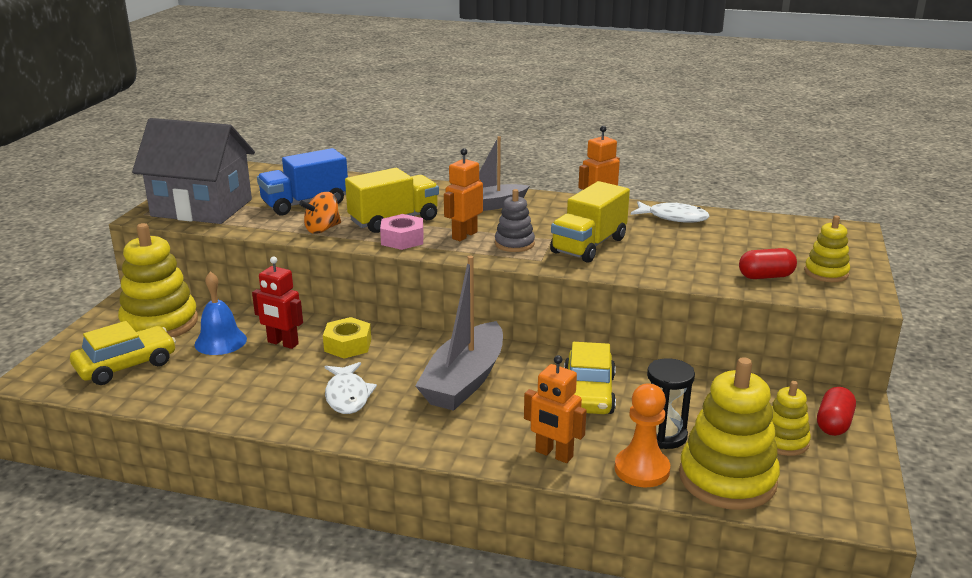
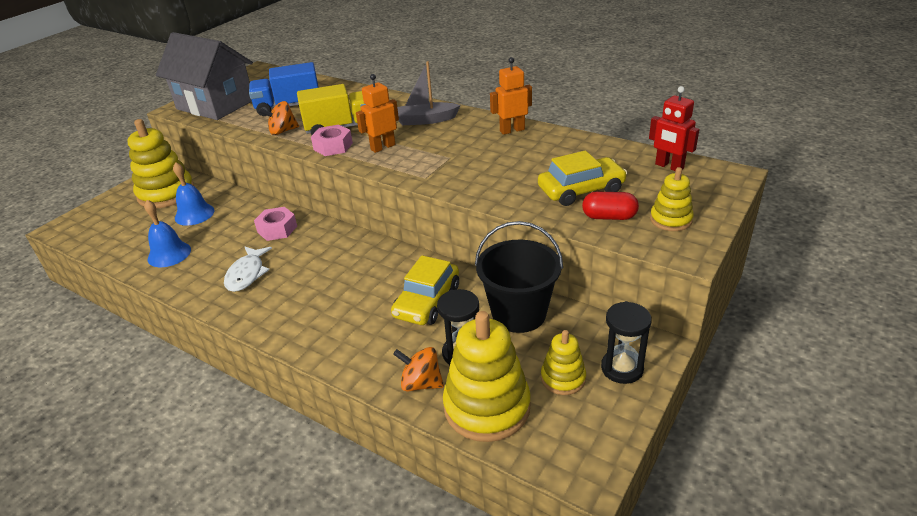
camera: 20 degrees right, 10 degrees up
yellow car [70,321,176,385] -> yellow car moved to [538,151,627,206]
red robot [252,256,303,349] -> red robot moved to [649,86,699,171]
yellow nut [323,317,371,359] -> pink nut [254,207,297,241]
grey boat [415,256,503,411] -> none
grey stacking toy [495,189,535,252] -> none
orange robot [524,355,587,463] -> none
yellow truck [550,181,630,263] -> none
orange pawn [615,383,670,487] -> orange spinning top [393,347,444,392]
white fish [631,201,710,223] -> none
red capsule [817,387,856,436] -> black hourglass [601,301,652,384]
none -> blue bell [144,200,191,267]
none -> black bucket [475,221,563,333]

